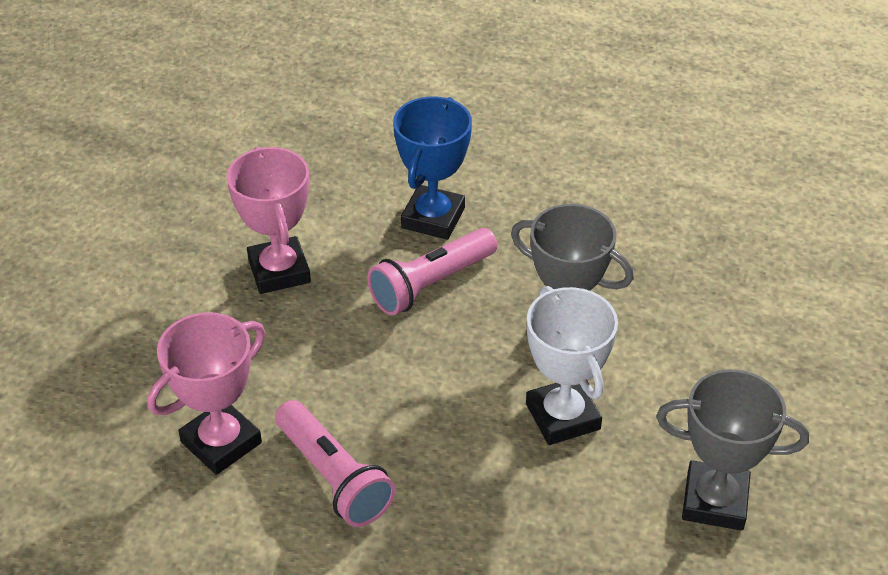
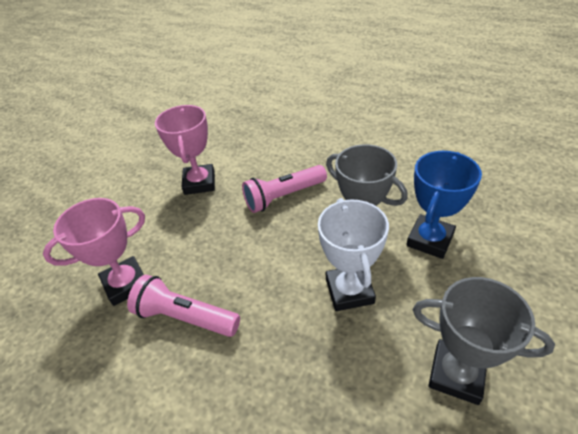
camera: 15 degrees right, 0 degrees up
pink flashlight [275,400,395,527] -> pink flashlight turned 135 degrees clockwise [127,275,240,337]
blue trophy [393,97,472,240] -> blue trophy moved to [406,151,482,259]

